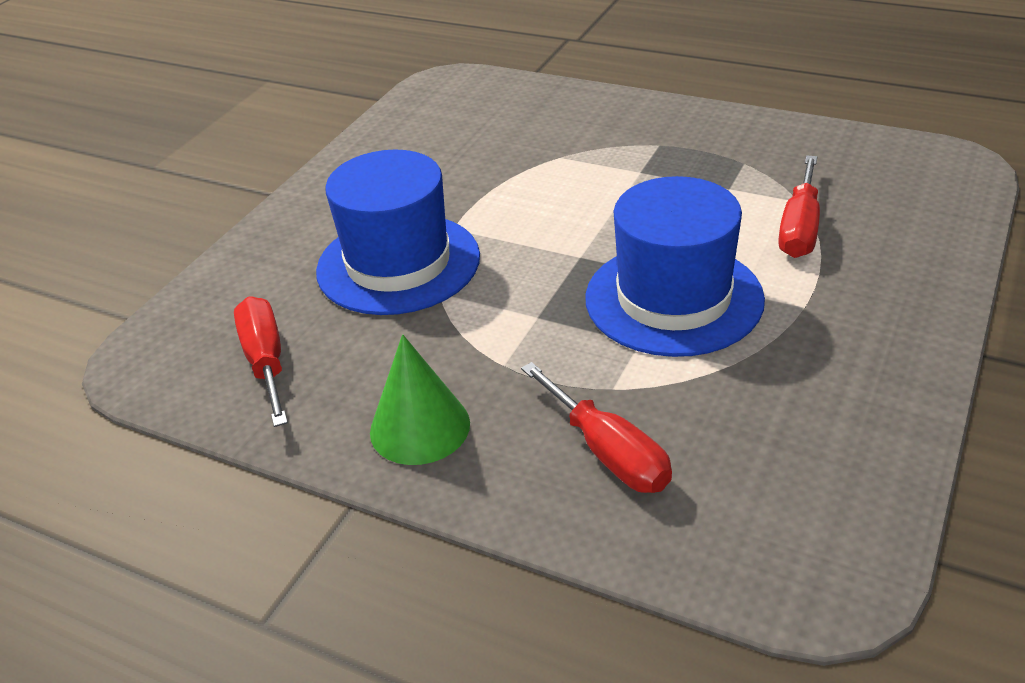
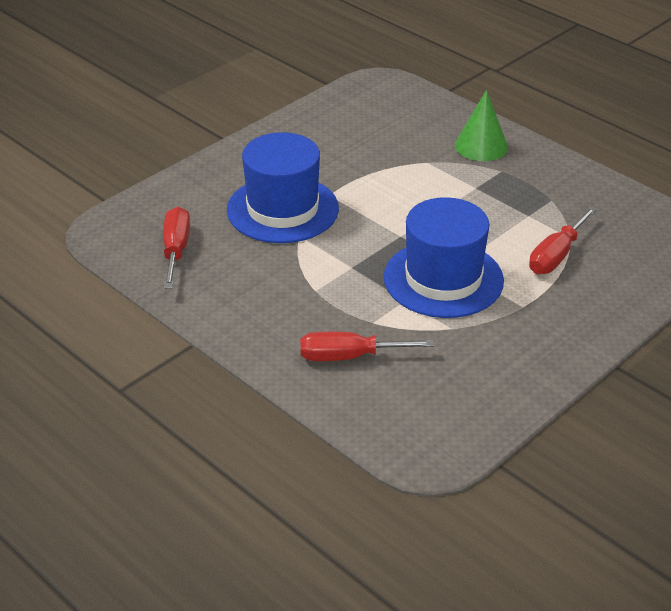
camera: 15 degrees right, 0 degrees up
green cone [370,334,470,465] -> green cone moved to [455,90,508,161]
red screwdriver [521,362,672,493] -> red screwdriver turned 105 degrees clockwise [300,332,434,361]

